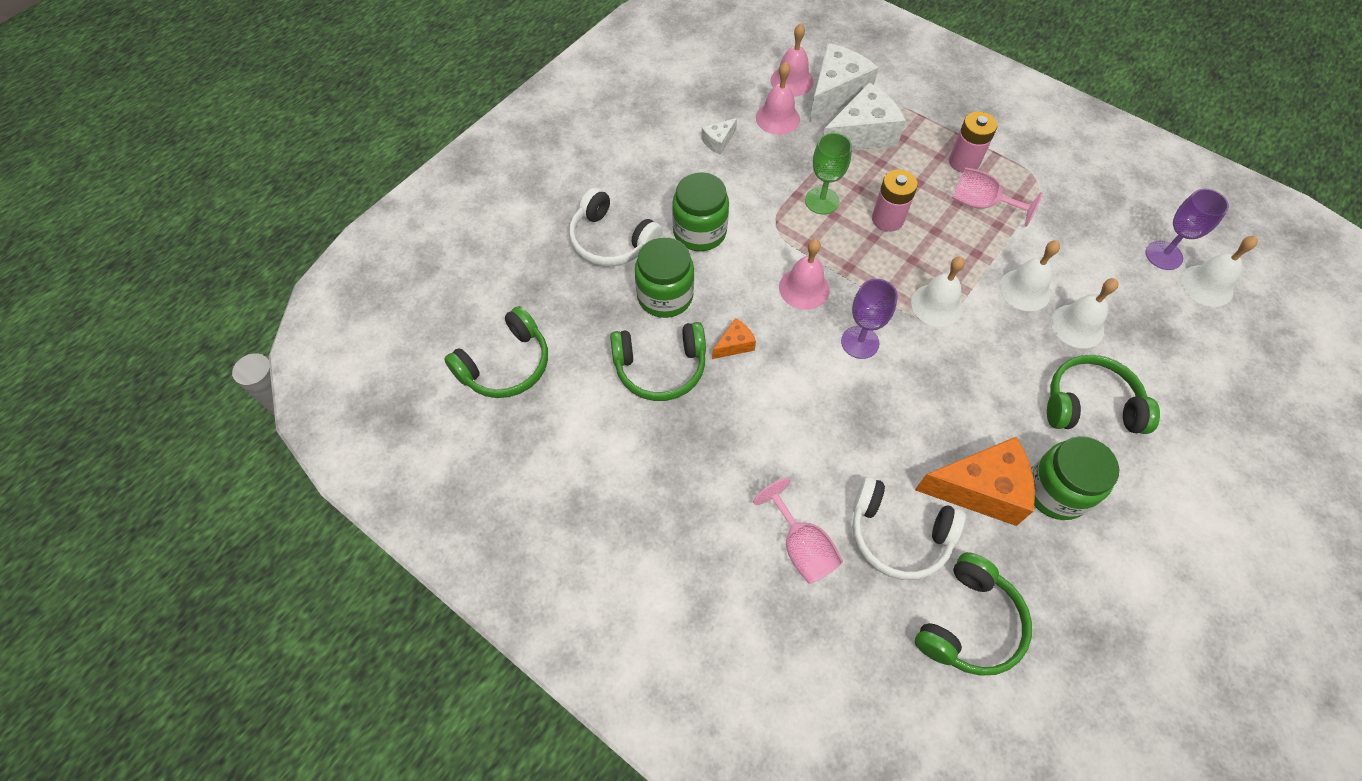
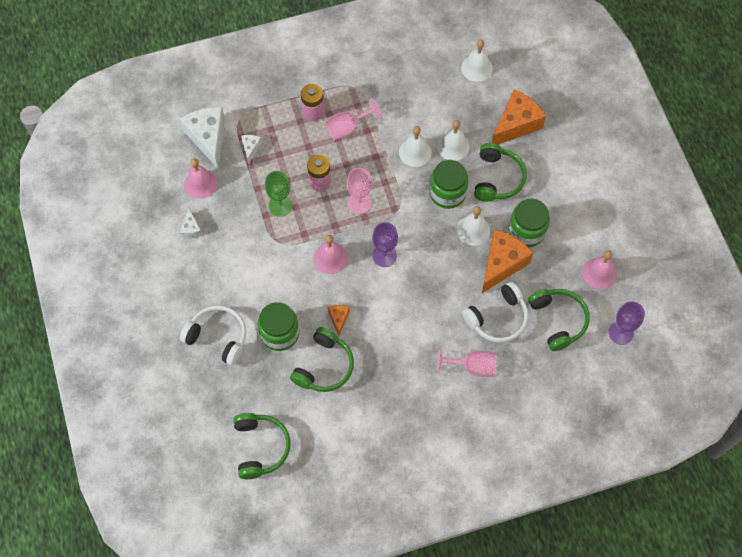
camera: 55 degrees left, 5 degrees up
white headphones [569,188,663,266] -> white headphones turned 135 degrees counterclockwise [180,305,246,366]
green jar [672,172,729,251] -> green jar moved to [429,160,468,209]
pink bell [771,23,814,96] -> pink bell moved to [582,250,617,289]
white cheese [823,83,906,151] -> white cheese [241,135,262,164], size x0.47
white bell [911,256,965,327] -> white bell moved to [457,206,490,246]
green headphones [1047,355,1160,434] -> green headphones turned 150 degrees clockwise [474,143,527,202]
purple goblet [1146,189,1229,270] -> purple goblet moved to [608,301,645,345]
none -> pink goblet [347,168,372,214]
none -> orange cheese [492,89,546,145]

